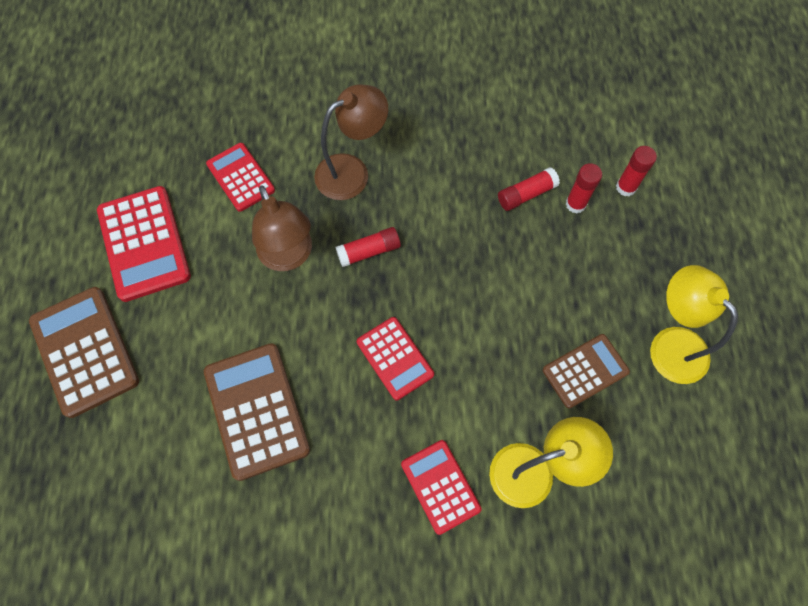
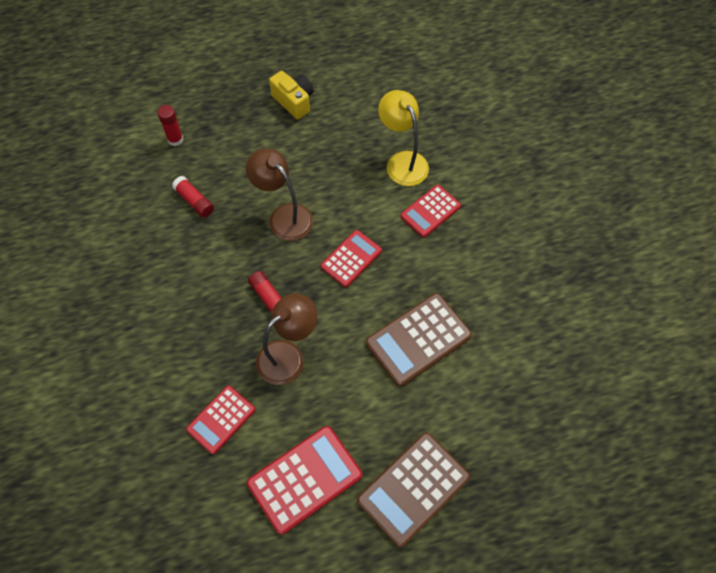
camera: 105 degrees left, 5 degrees down
brown lamp [314,85,388,200] -> brown lamp moved to [246,148,313,241]
brown calculator [543,334,630,409] -> none
red glue stick [566,163,602,214] -> none
yellow lamp [650,265,738,384] -> yellow camera [269,71,314,119]

